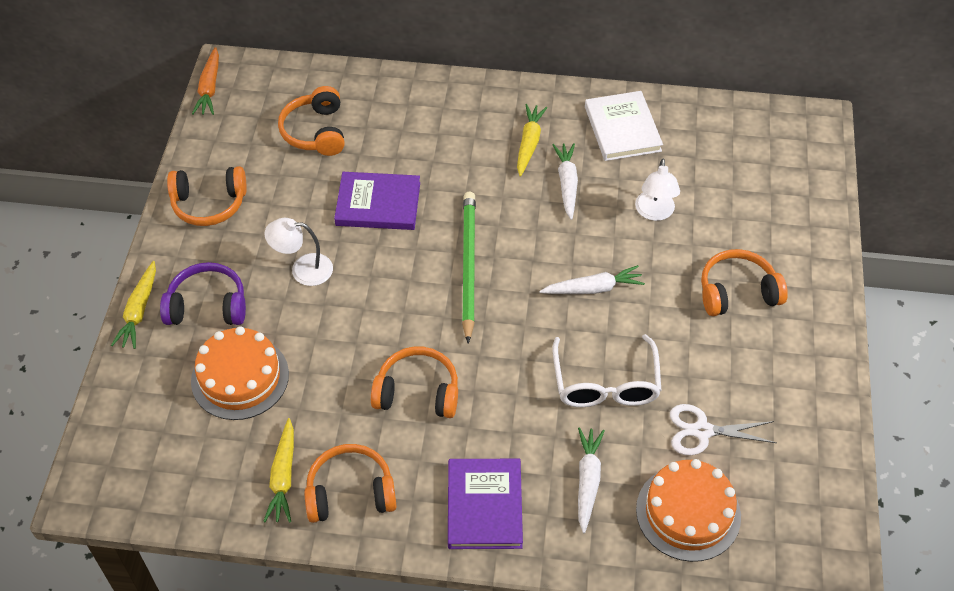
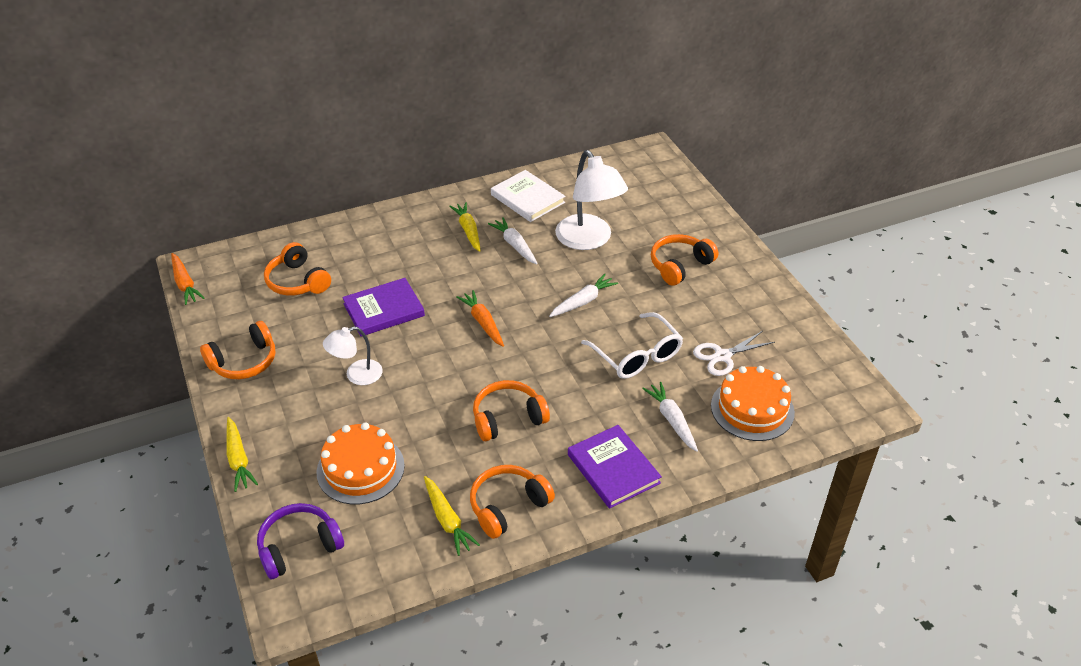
camera: 30 degrees left, 10 degrees down
purple headphones [160,262,246,325] -> purple headphones moved to [257,503,344,579]
green pencil [462,192,476,344] -> orange carrot [456,290,504,347]
white lamp [635,159,680,221] -> white lamp [555,150,628,250], size x1.79

